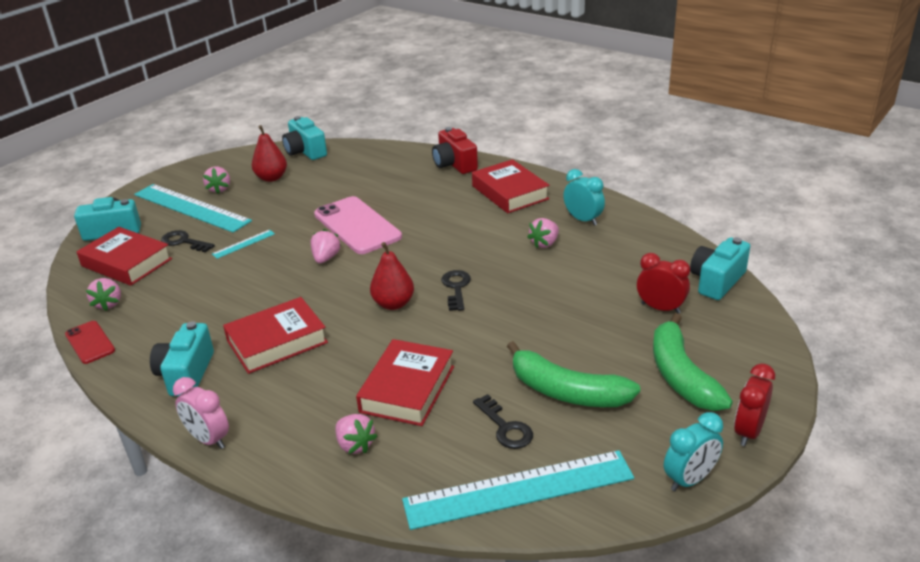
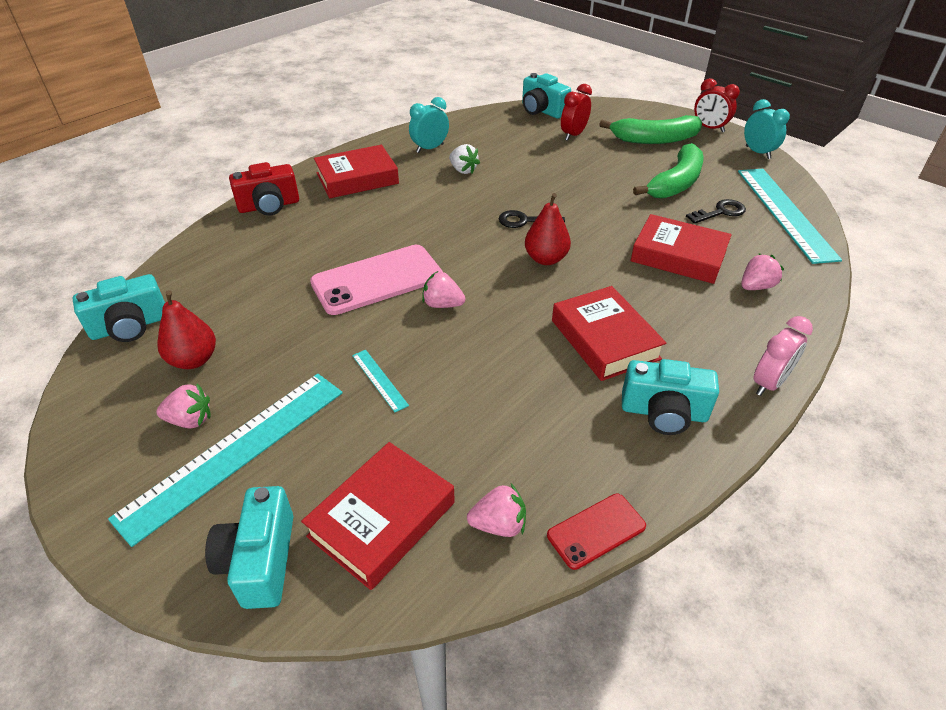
camera: 85 degrees left, 10 degrees up
black key [161,230,215,253] -> none
pink strawberry [527,218,559,248] -> white strawberry [449,144,480,174]

